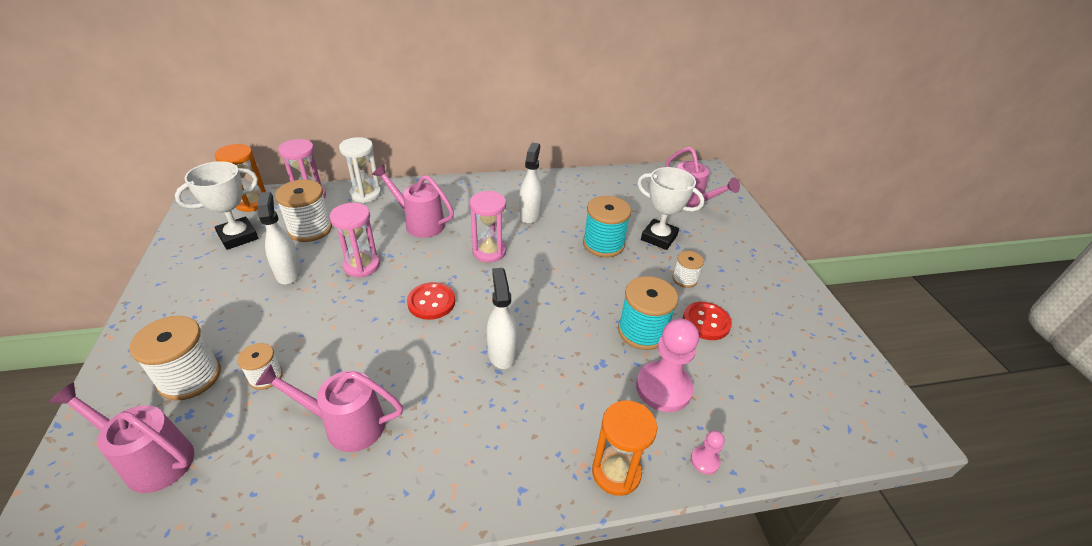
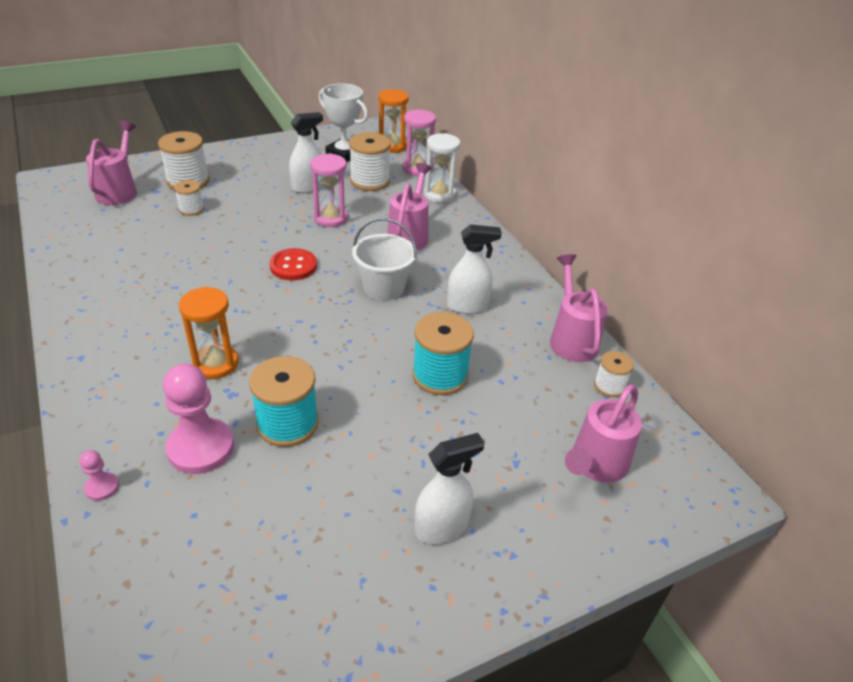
camera: 75 degrees right, 0 degrees up
pink watering can [255,364,403,452] -> pink watering can moved to [550,254,608,362]
pink hourglass [470,191,506,263] -> white bucket [352,218,417,300]
white spray bottle [487,268,518,369] -> white spray bottle moved to [415,433,485,544]
orange hourglass [592,400,657,496] -> orange hourglass moved to [179,287,239,379]
white trophy [637,167,704,250] -> none
white spool [672,251,704,288] -> white spool moved to [594,351,634,397]
red button [683,302,732,340] -> none

